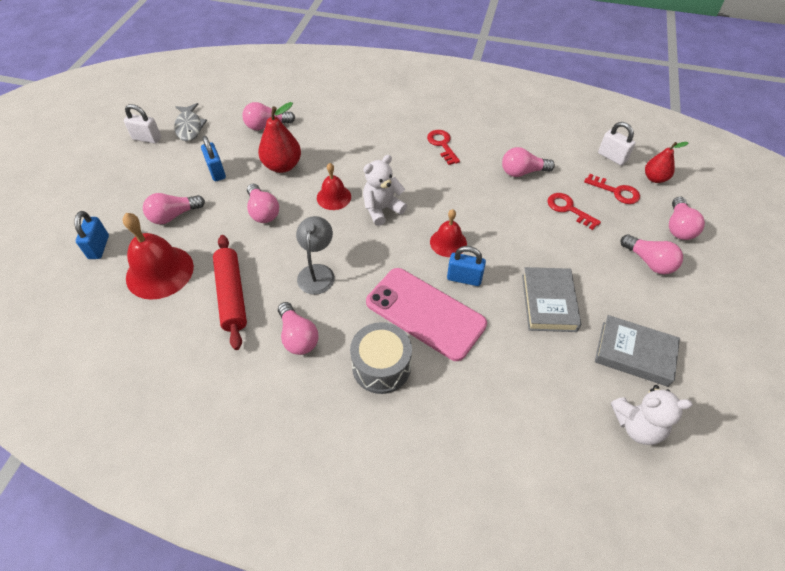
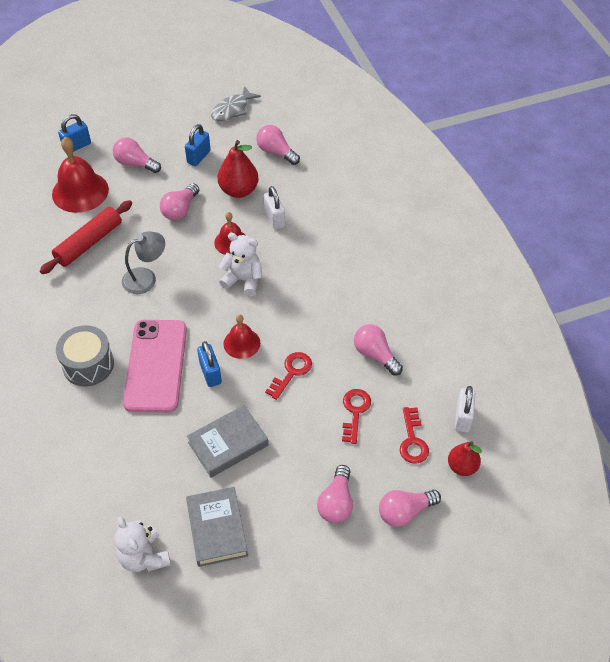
camera: 55 degrees right, 0 degrees up
white padlock [124,104,161,144] -> white padlock moved to [264,186,285,230]
pink light bulb [278,302,319,355] -> none
red key [427,130,460,165] -> red key moved to [265,352,312,400]

